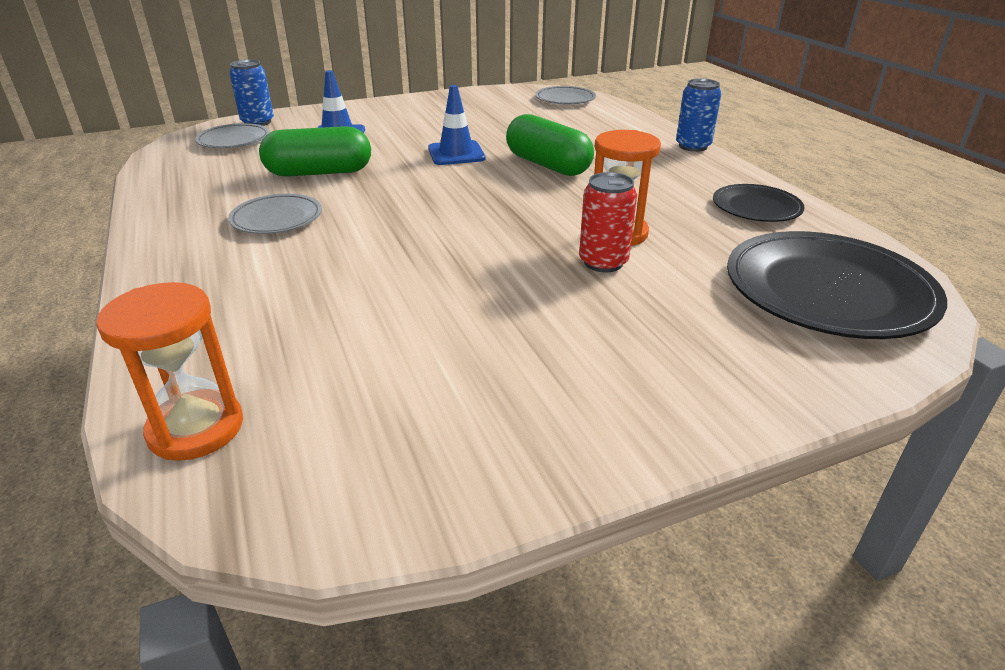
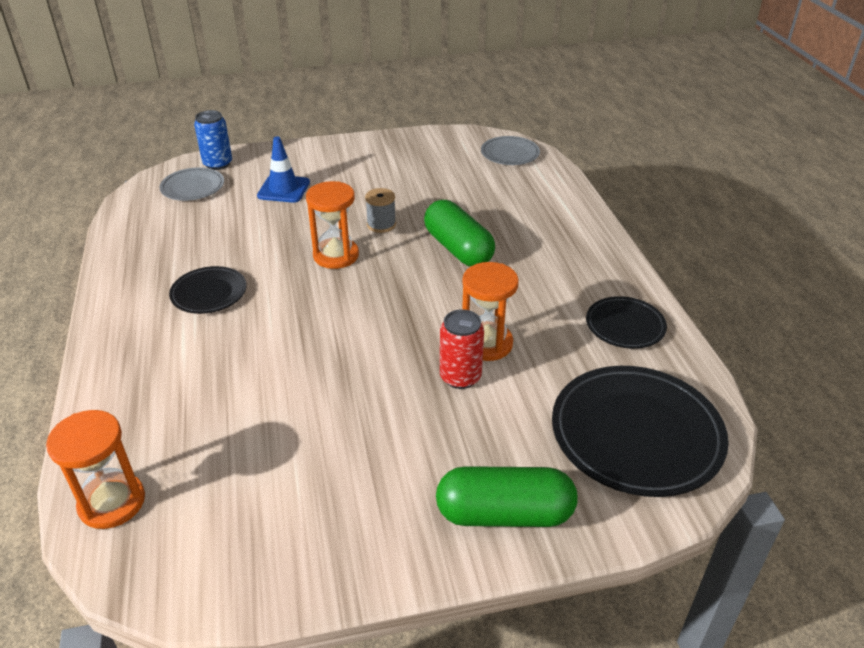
camera: 10 degrees right, 5 degrees up
grey plate [228,194,322,234] -> black plate [169,266,247,314]
green capsule [259,126,371,177] -> green capsule moved to [436,466,578,527]
blue traffic cone [428,85,486,165] -> grey spool [365,188,396,233]
blue can [676,79,722,152] -> none
none -> orange hourglass [306,181,359,269]

